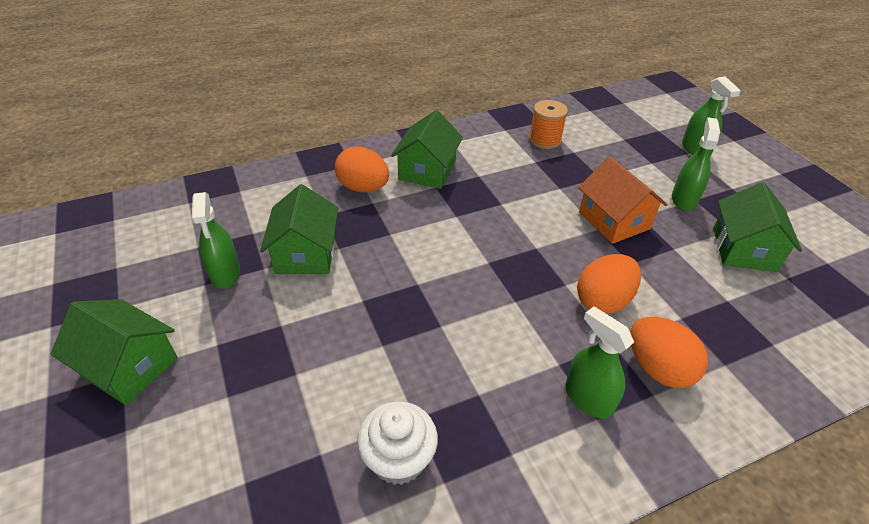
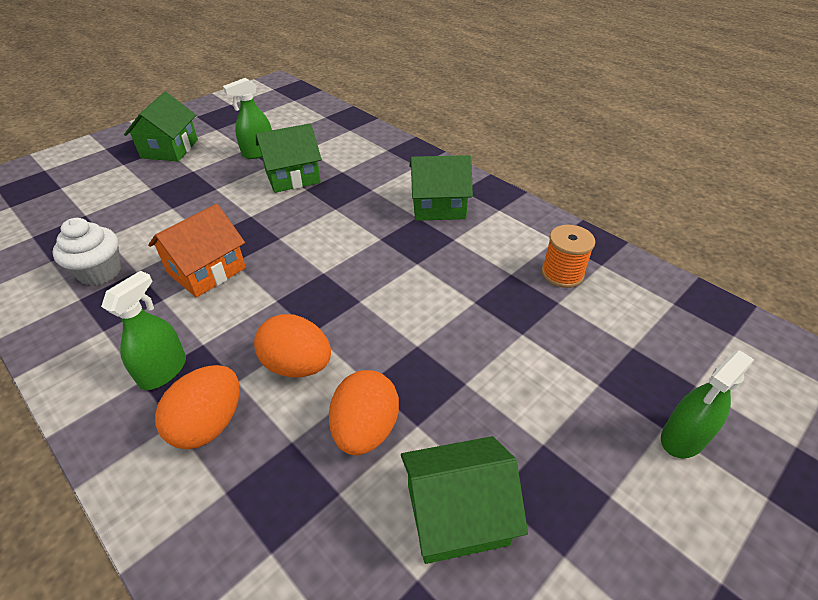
camera: 70 degrees right, 0 degrees up
orange egg [335,147,389,193] -> orange egg moved to [329,370,399,455]
orange house [578,157,667,244] -> orange house moved to [148,204,246,298]
green spray bottle [672,117,720,211] -> none

